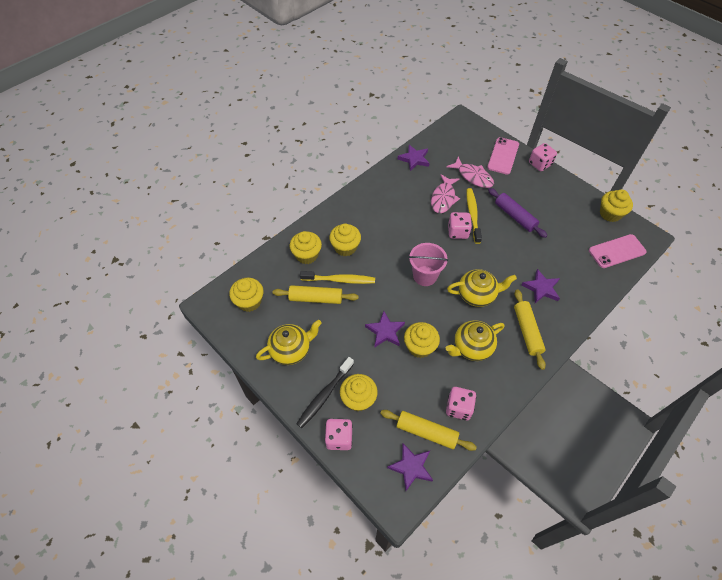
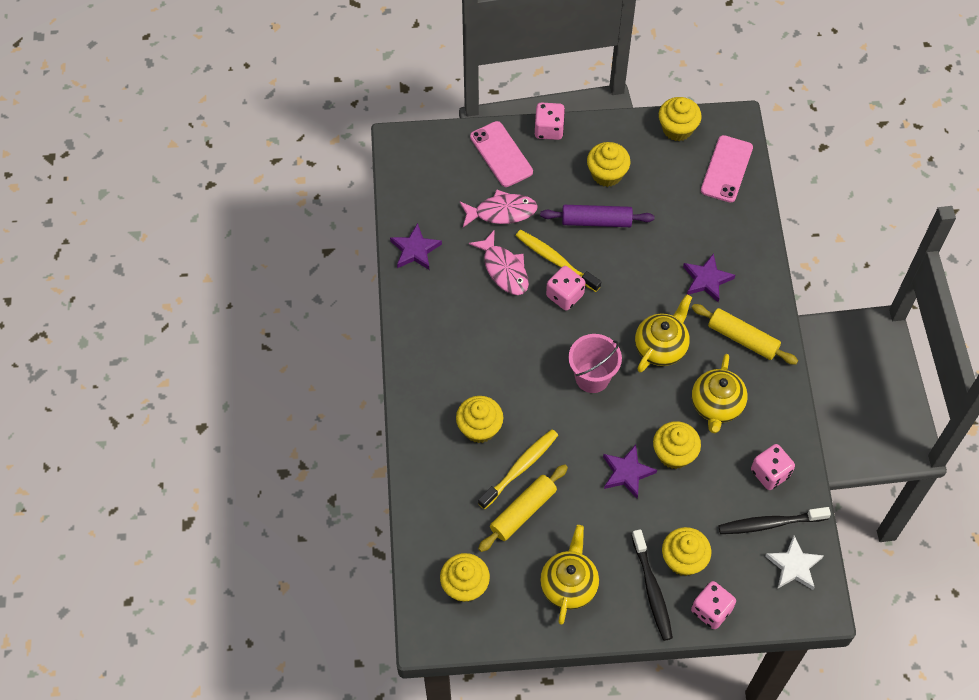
camera: 50 degrees left, 5 degrees up
yellow cupcake [290,231,322,264] -> yellow cupcake moved to [587,142,631,187]
yellow rolling pin [380,410,477,451] -> black toothbrush [718,507,831,534]
purple star [387,443,433,491] -> white star [765,536,824,590]

